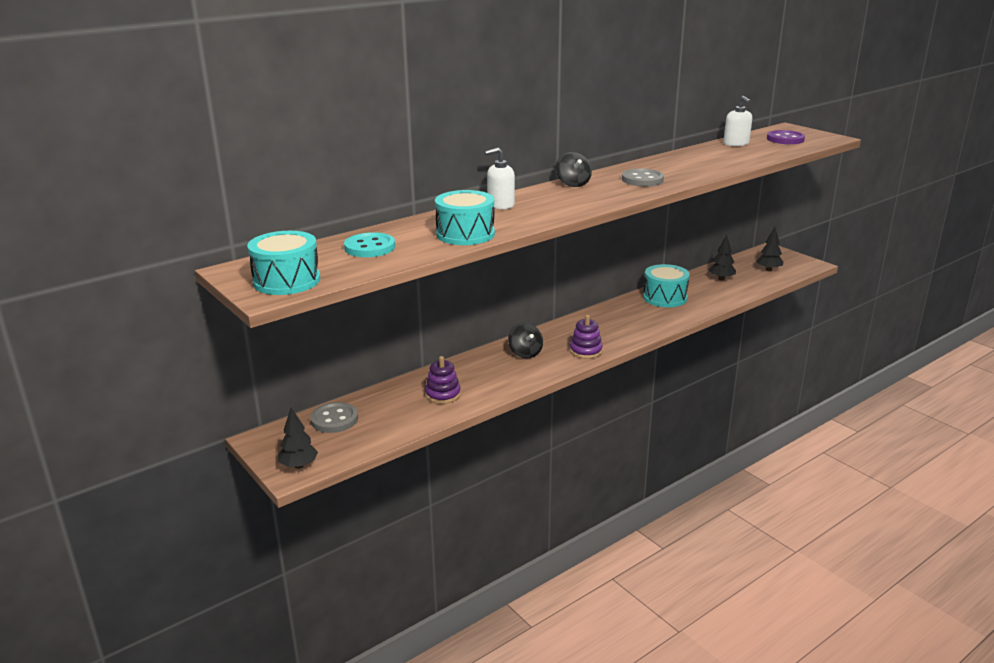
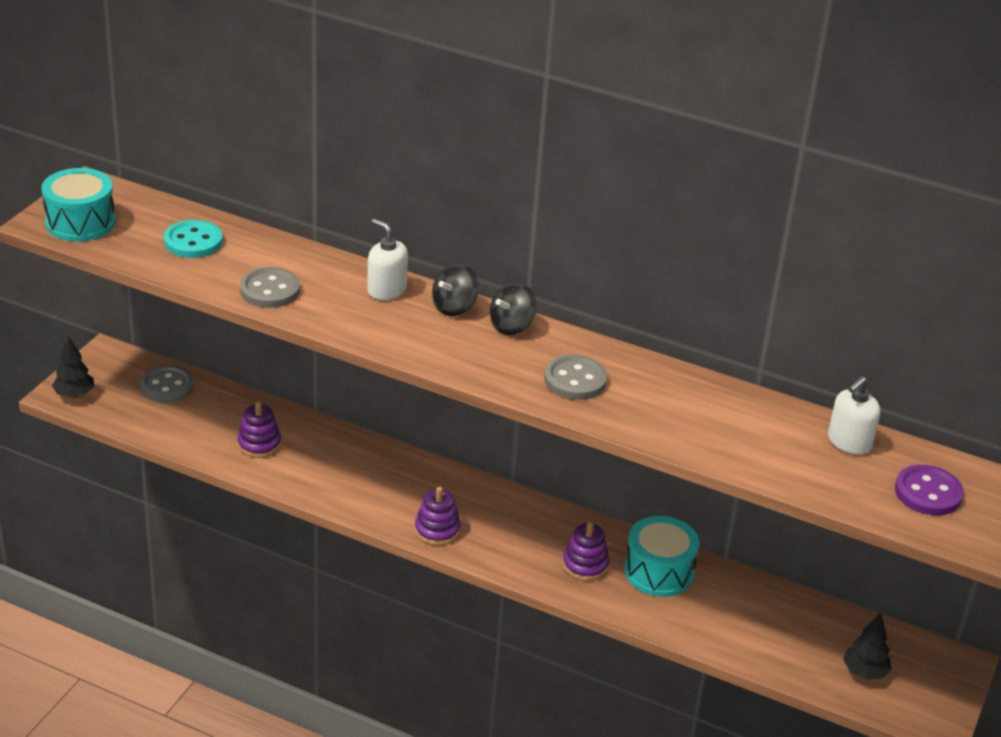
camera: 60 degrees right, 10 degrees up
turquoise drum [435,190,495,245] -> grey button [240,267,300,308]
black spinning top [508,323,543,358] -> black spinning top moved to [432,264,479,316]
black tree [709,235,736,280] -> none
none -> purple stacking toy [563,521,609,581]

